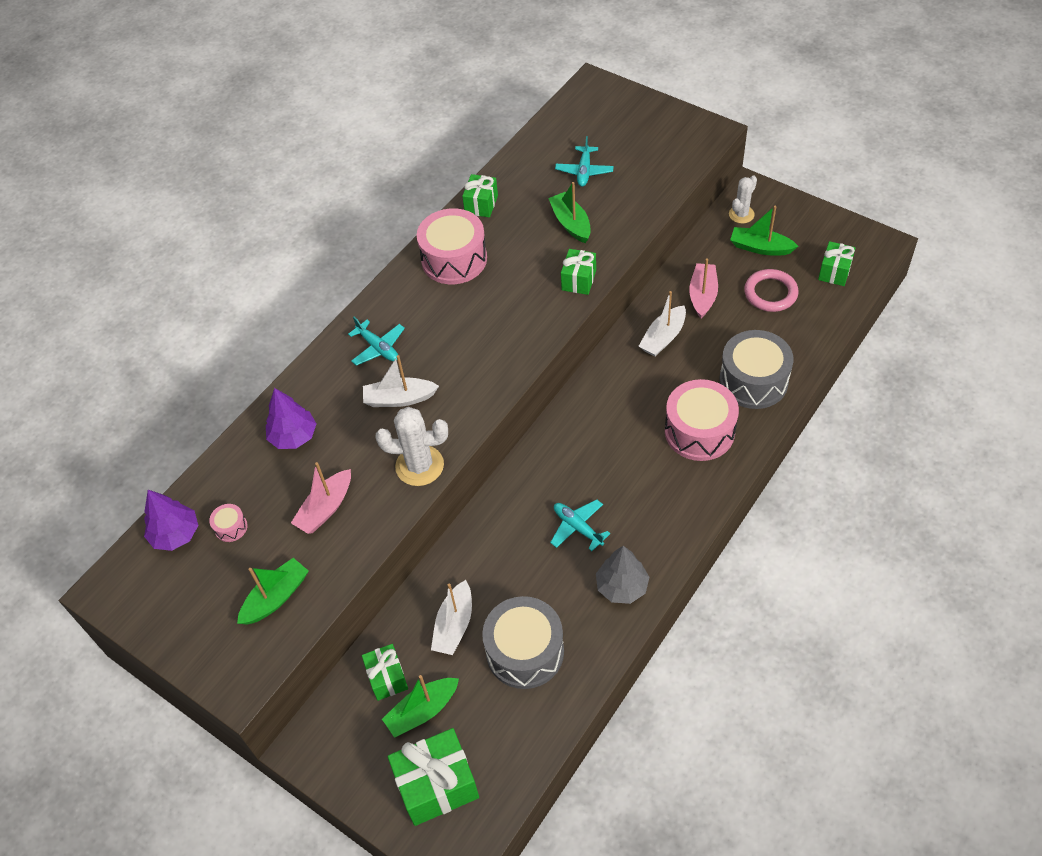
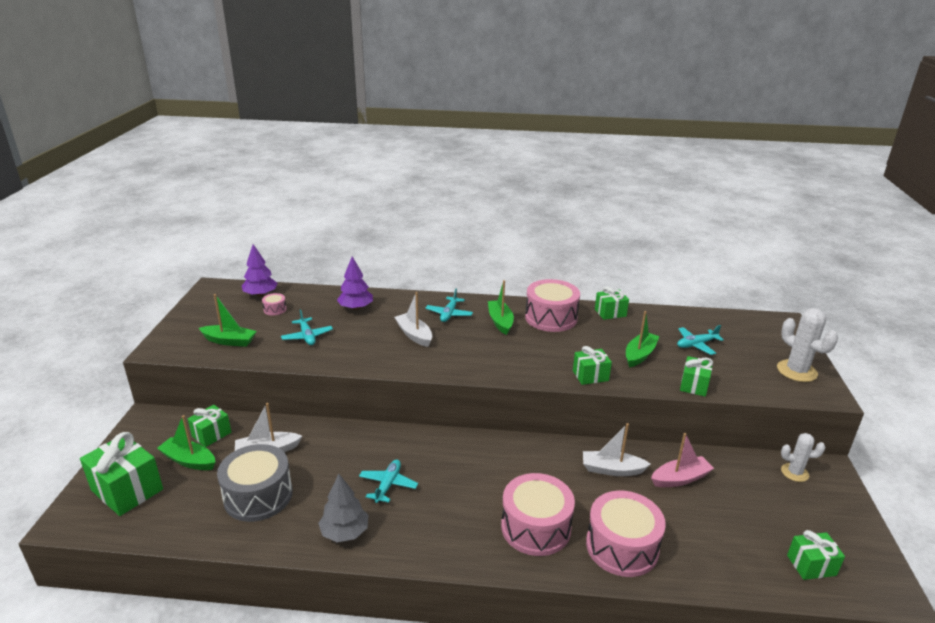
camera: 55 degrees right, 25 degrees down
pink boat [291,462,351,534] -> turquoise plane [281,309,333,345]
white cactus [375,407,448,486] -> white cactus moved to [777,308,838,382]
grey drum [719,330,793,409] -> pink drum [586,491,666,577]
green boat [730,206,798,256] -> green boat moved to [488,280,514,335]
pink ring [744,269,799,312] -> none
none -> green gift [680,356,713,397]

